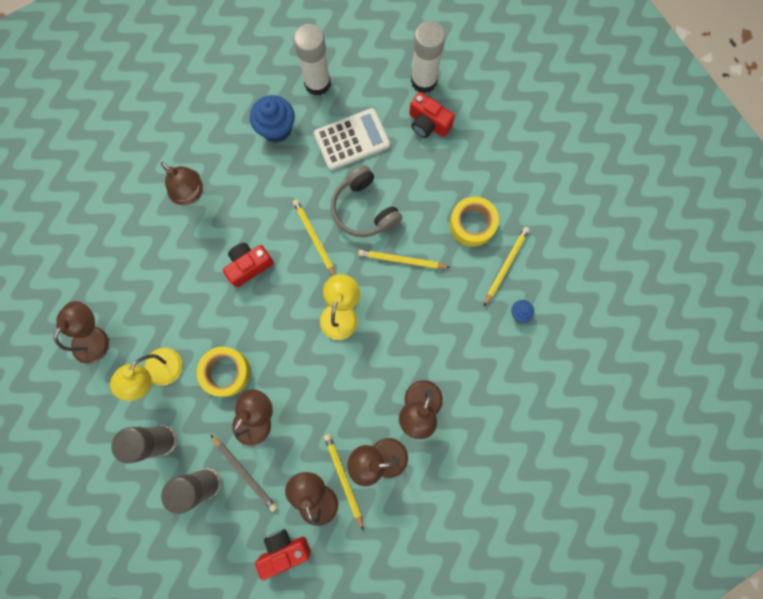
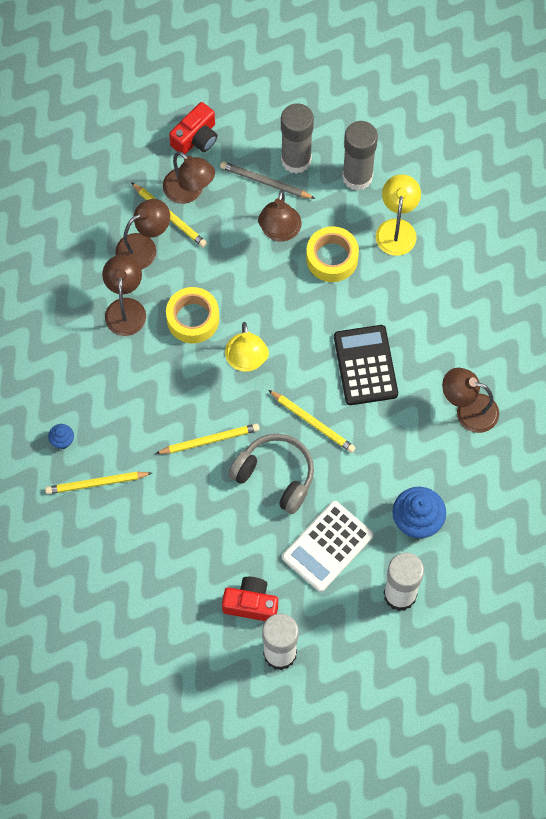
camera: 155 degrees right, 10 degrees down
brown lamp [53,301,109,364] -> none
red camera [223,243,274,287] -> black calculator [334,325,398,405]
yellow tape [450,197,499,247] -> yellow tape moved to [166,287,219,344]
yellow pencil [484,227,530,306] -> yellow pencil turned 75 degrees clockwise [45,472,152,494]

